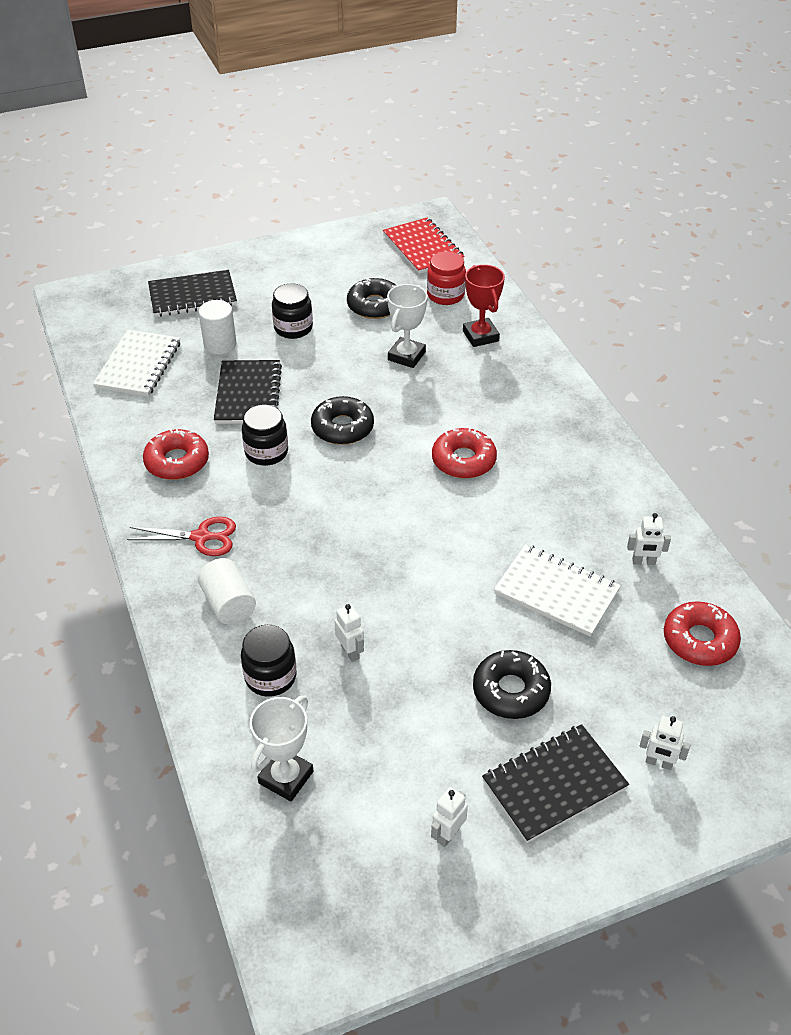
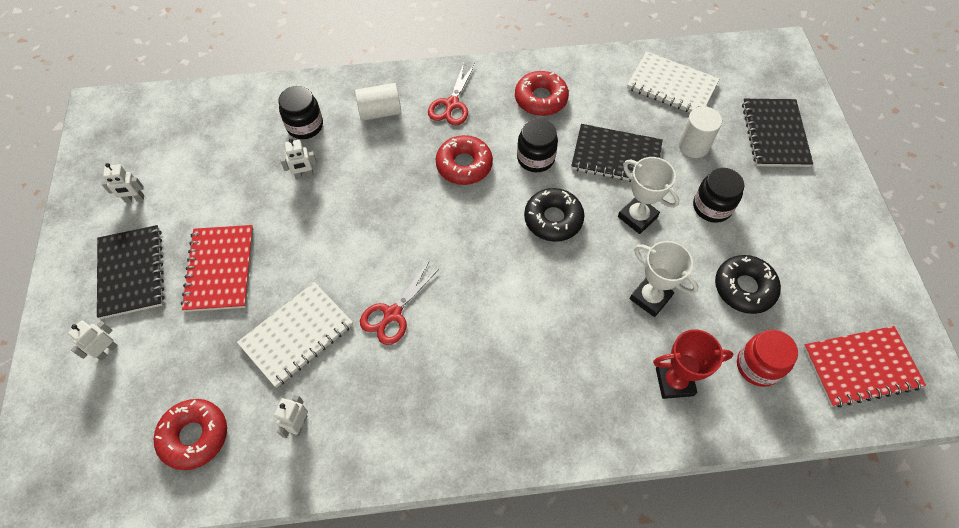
camera: 105 degrees right, 15 degrees up
white trophy [250,696,314,801] -> white trophy moved to [618,157,679,234]
white robot [431,787,468,847] -> white robot turned 120 degrees clockwise [102,163,144,202]
red donut [432,427,497,479] -> red donut moved to [436,135,493,185]
black donut [473,650,551,719] -> red notebook [181,225,253,312]
none -> red scissors [360,262,440,345]

